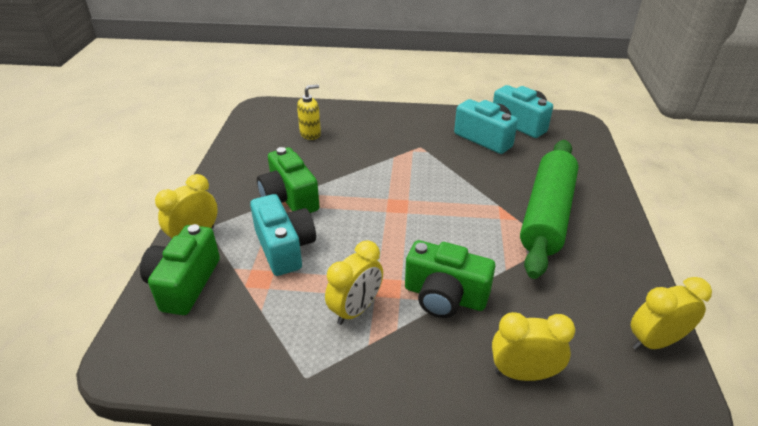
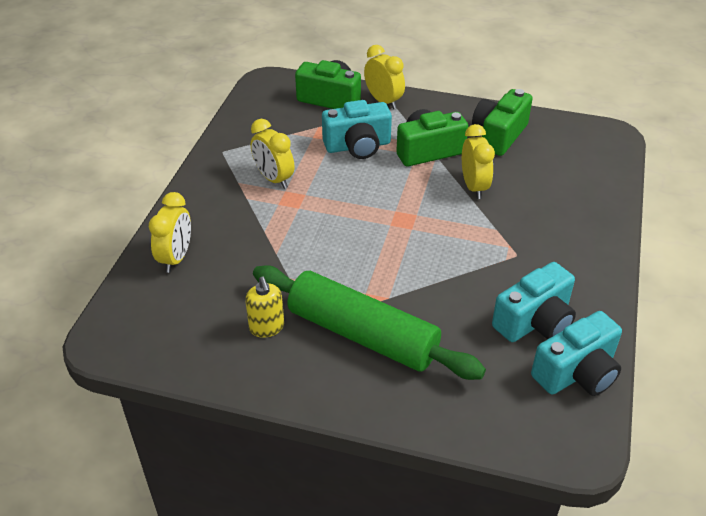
camera: 100 degrees right, 5 degrees up
yellow soap dispenser [297,84,321,140] -> yellow soap dispenser moved to [245,277,284,338]
green camera [405,240,495,318] -> green camera moved to [472,89,533,156]
yellow clock [631,277,712,350] -> yellow clock moved to [462,124,495,199]

